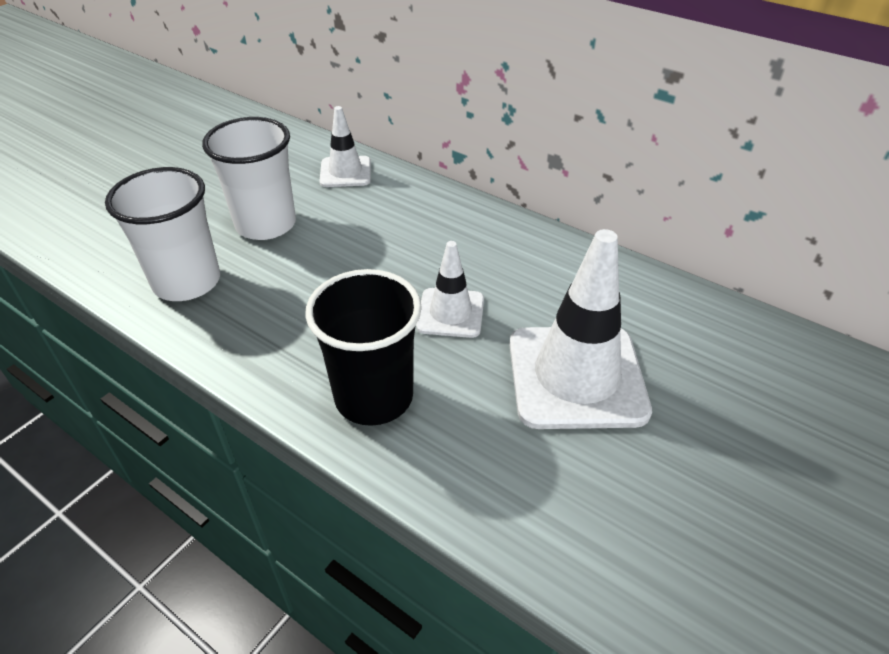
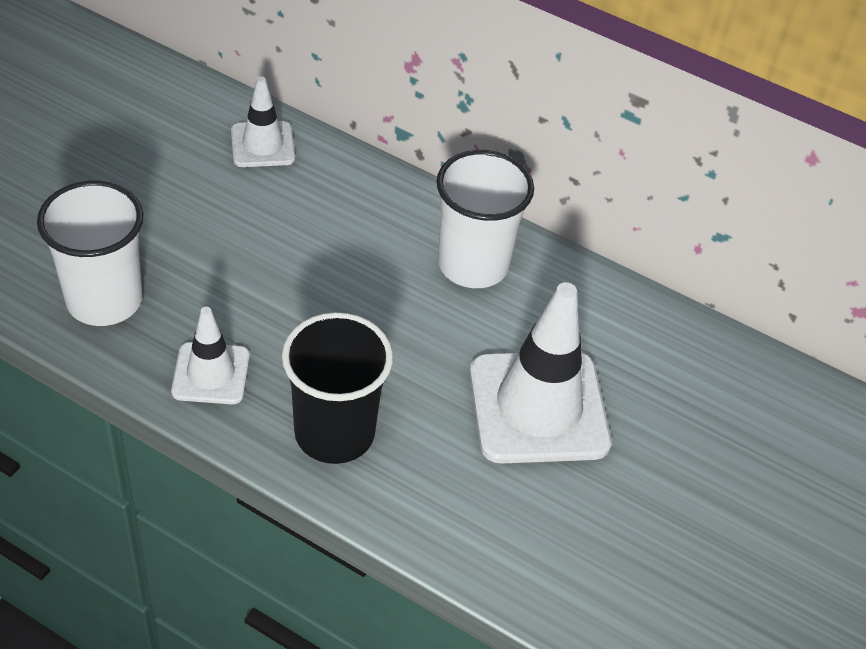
camera: 10 degrees left, 5 degrees up
white cup [202,117,296,240] -> white cup moved to [437,150,534,288]
white traffic cone [416,241,484,338] -> white traffic cone moved to [171,307,250,404]

